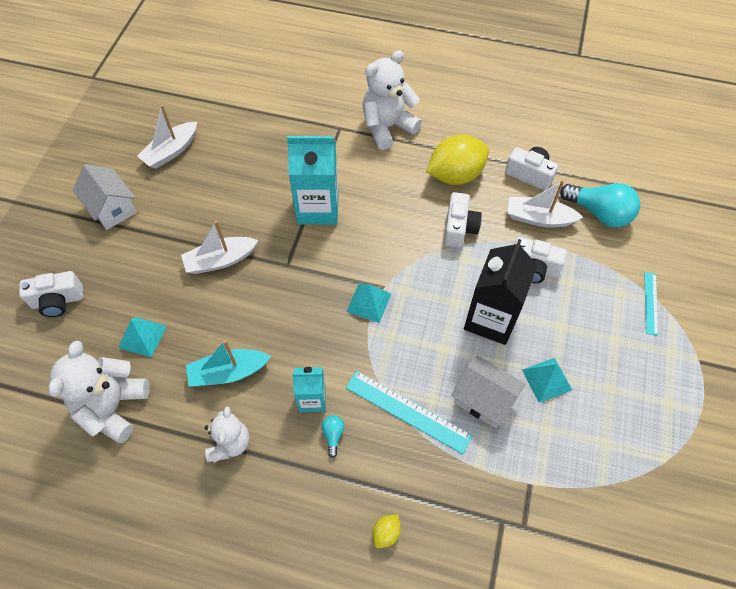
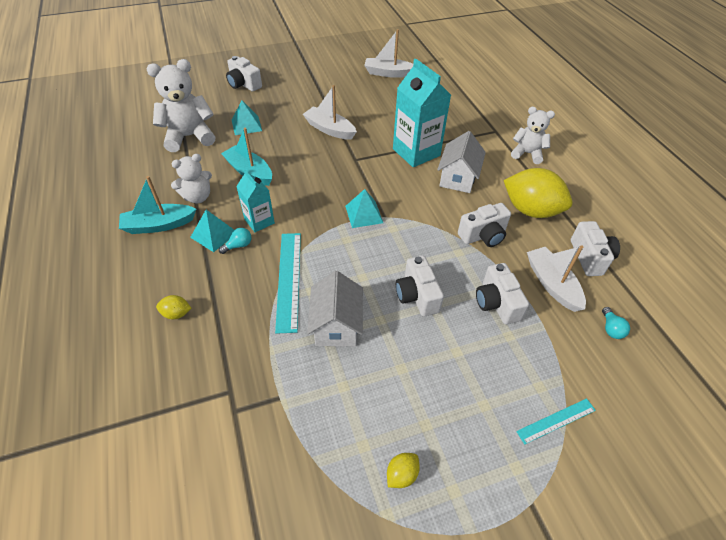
camera: 55 degrees right, 10 degrees down
white house [73,164,137,230] -> white house moved to [437,131,486,193]
white teddy bear [362,50,422,150] -> white teddy bear [511,107,555,164], size x0.63
black carton [464,239,537,345] -> white camera [396,256,444,316]
turquoise pyramid [522,358,572,403] -> turquoise pyramid moved to [190,210,234,252]
turquoise light bulb [560,183,640,227] -> turquoise light bulb [602,307,630,339], size x0.44
none -> turquoise boat [119,176,196,234]
none -> yellow lemon [387,453,420,488]

